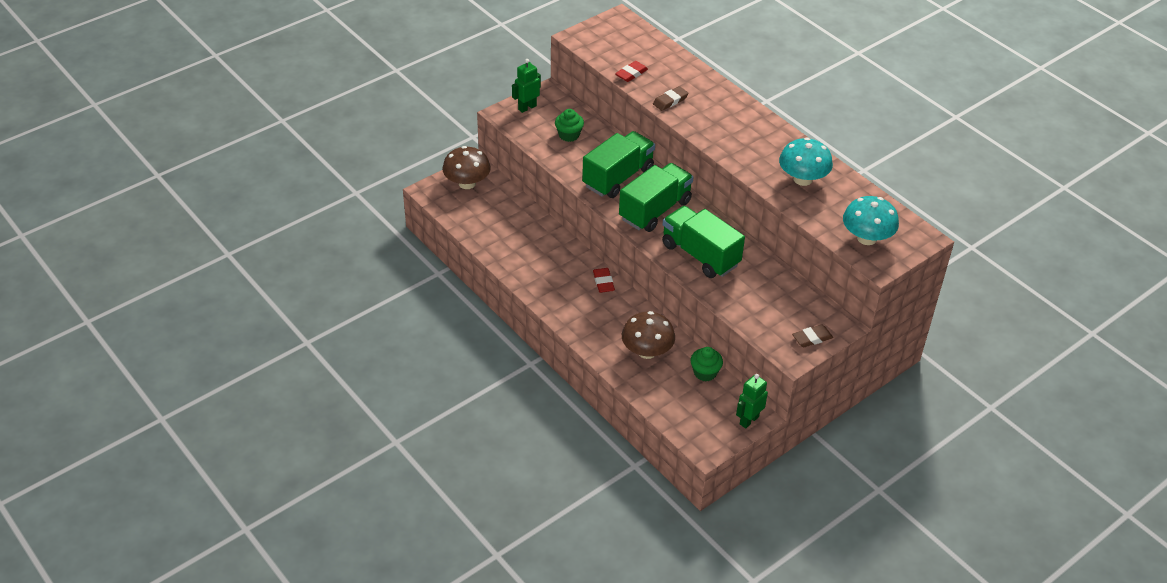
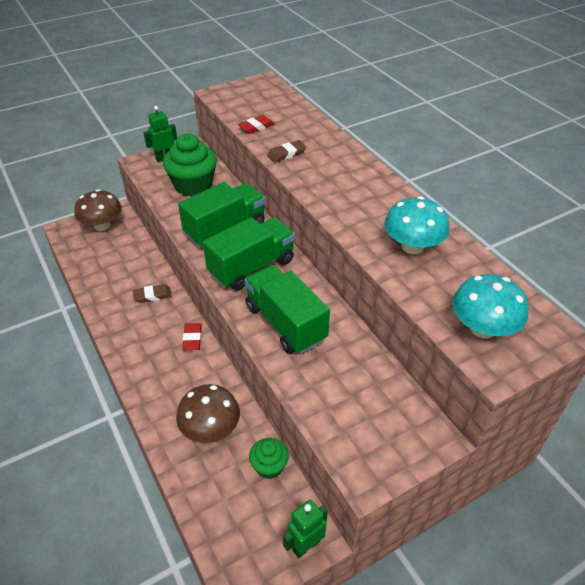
camera: 10 degrees right, 0 degrees up
green cupcake [555,109,584,142] -> green cupcake [163,134,217,197], size x1.81
brown eraser [792,324,833,348] -> brown eraser moved to [133,284,172,303]

